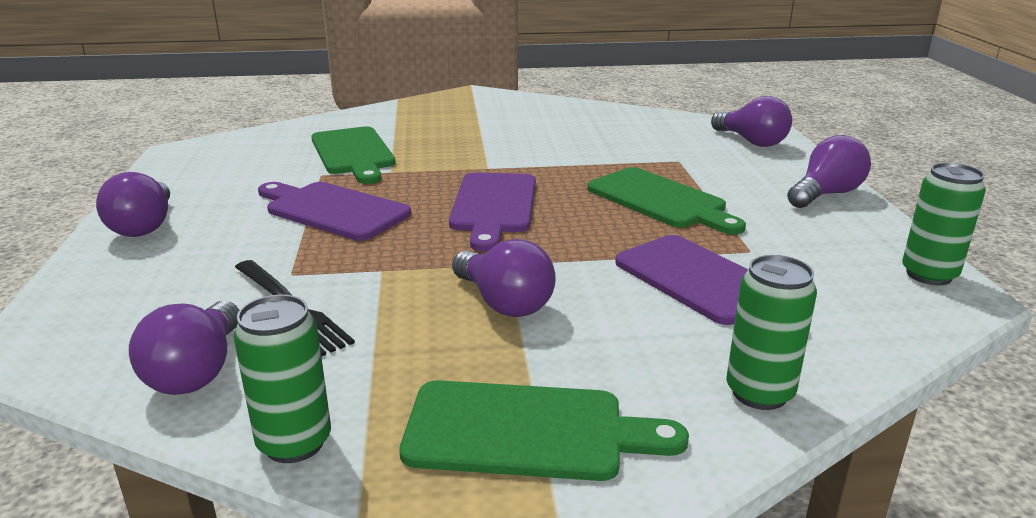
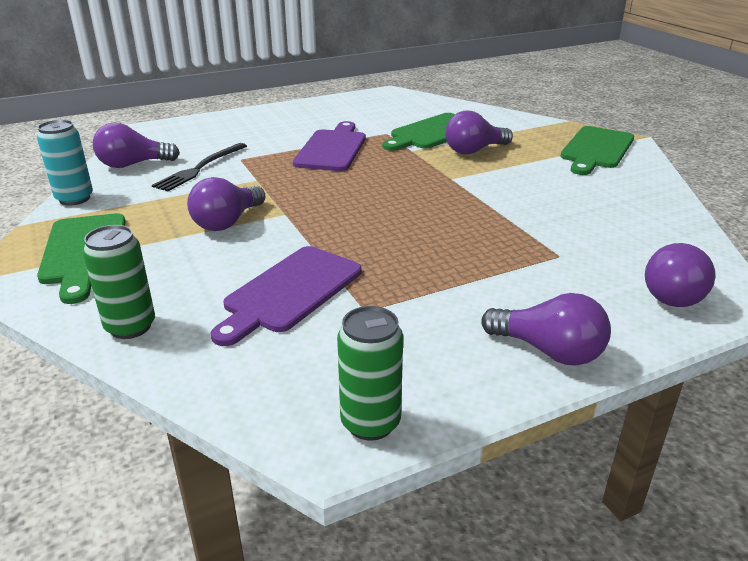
camera: 70 degrees right, 5 degrees up
purple light bulb [96,172,170,237] -> purple light bulb moved to [445,111,513,154]
green can [233,295,331,463] -> turquoise can [37,120,93,206]
purple cutting board [449,172,536,251] -> none
green cutting board [587,167,746,234] -> green cutting board moved to [560,126,634,175]

